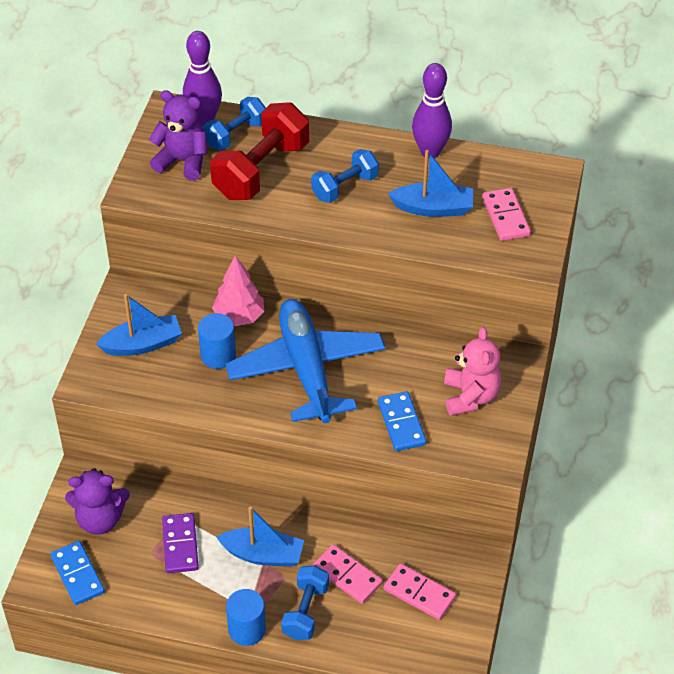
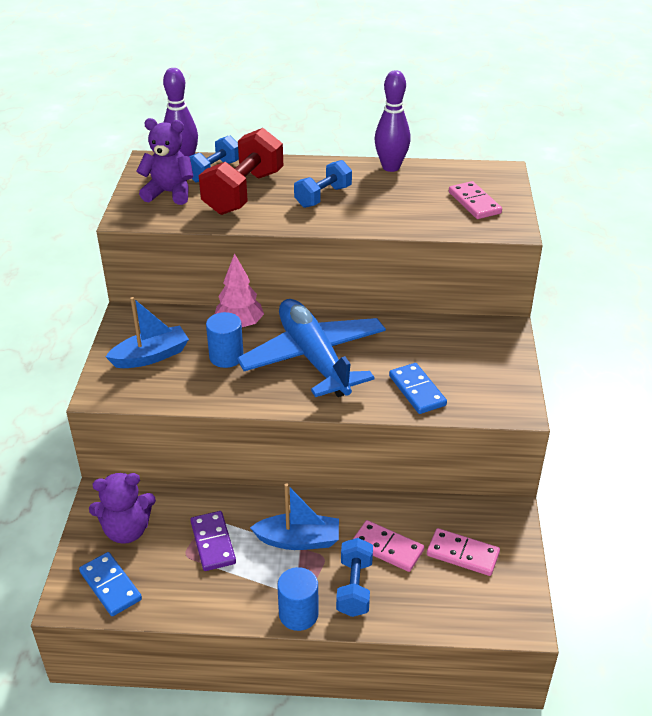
camera: 10 degrees left, 10 degrees down
blue boat [388,150,473,217] -> none
pink teddy bear [444,327,501,416] -> none

